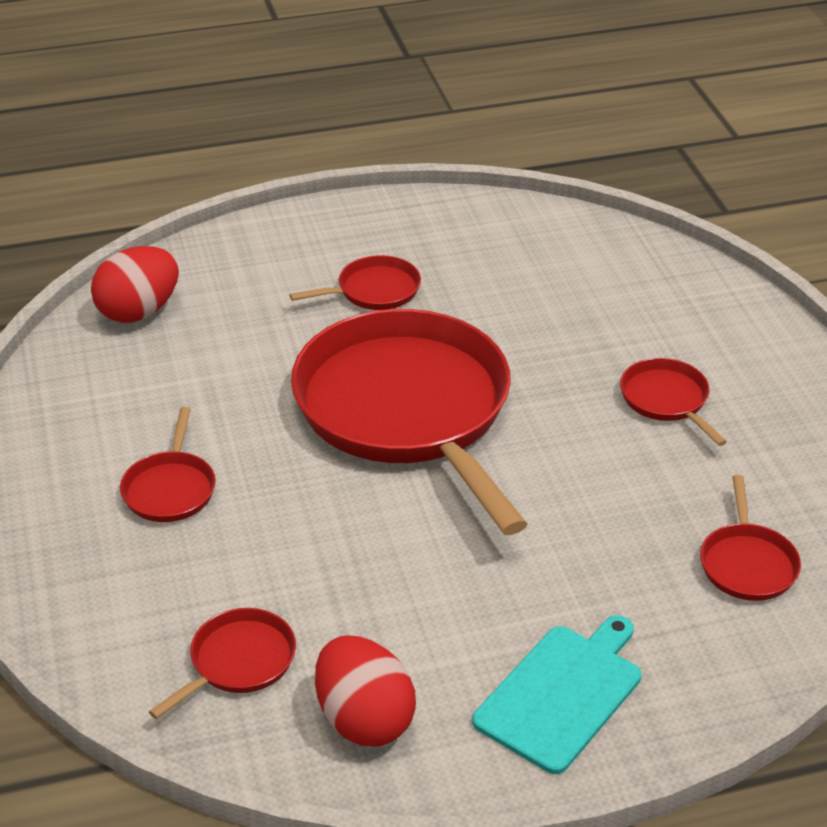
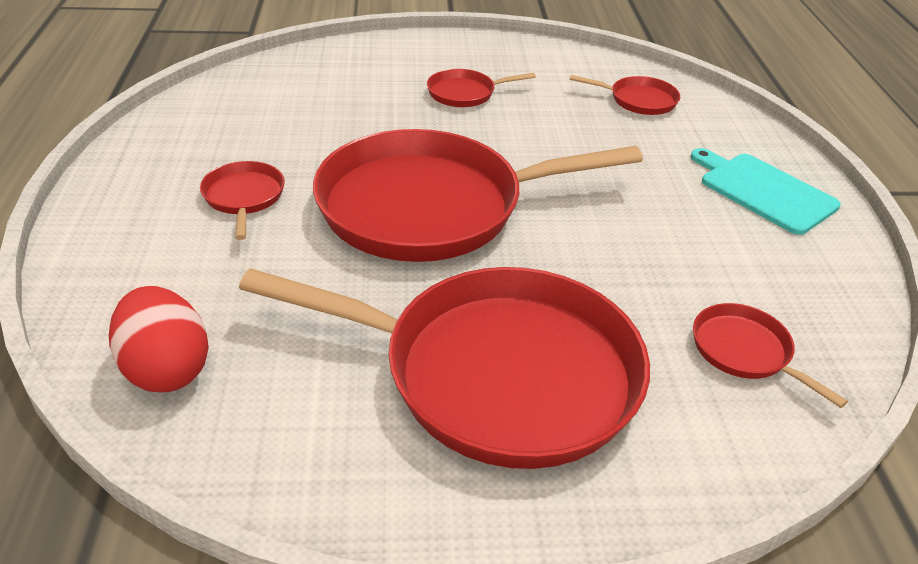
camera: 80 degrees left, 0 degrees up
red pan [120,407,216,522] -> red pan [239,267,650,469], size x2.44
red egg [315,635,416,747] -> none

